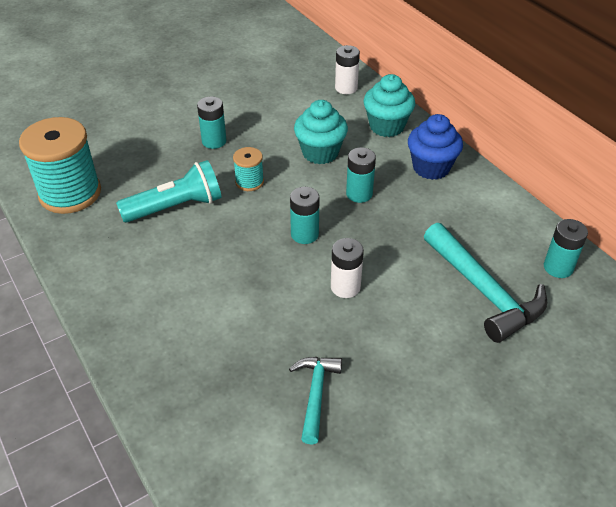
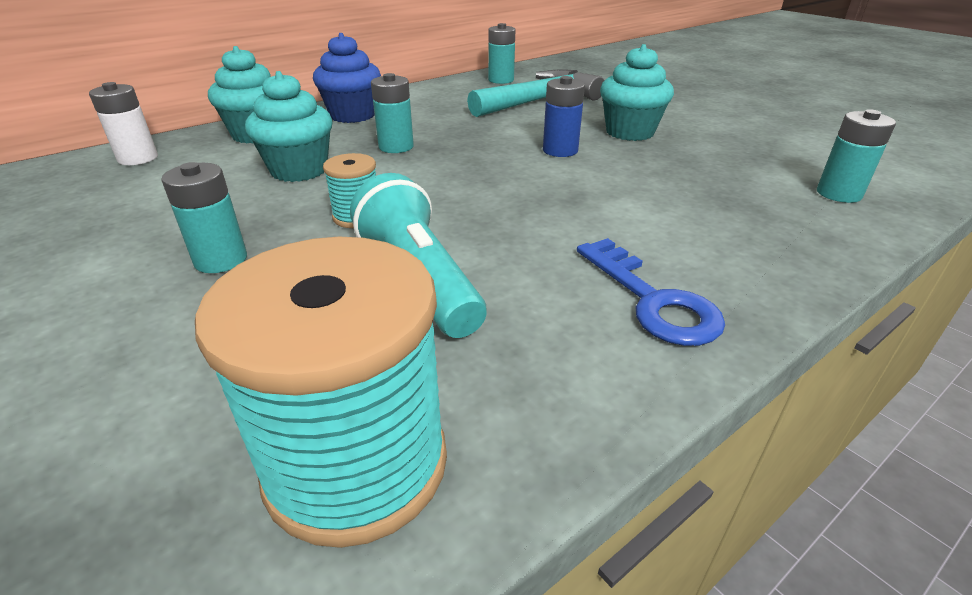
camera: 95 degrees left, 10 degrees down
turquoise hammer [289,357,342,445] -> none
turquoise battery [290,187,320,244] -> turquoise battery moved to [817,109,896,203]
white battery [331,238,364,298] -> blue battery [543,76,585,157]
none -> blue key [577,238,725,346]
none -> turquoise cupcake [600,44,674,141]

